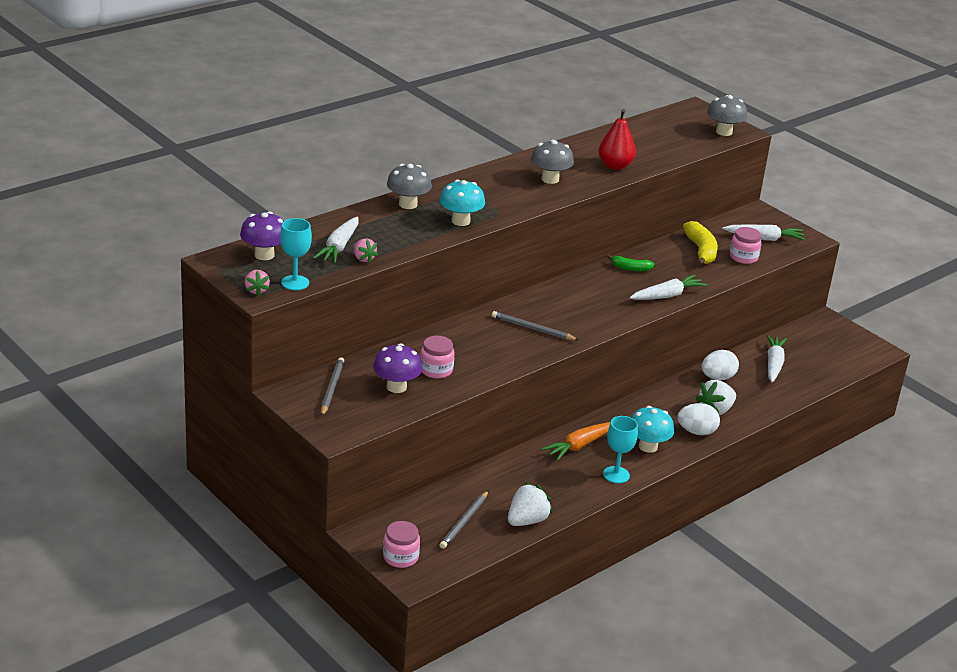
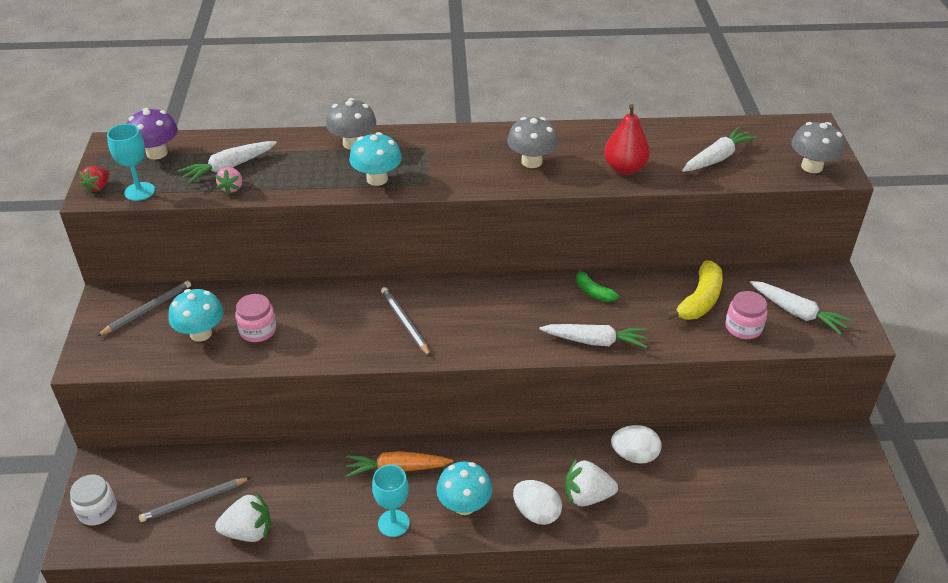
camera: 40 degrees right, 10 degrees up
pink strawberry [245,270,270,296] -> red strawberry [79,166,109,193]
purple mushroom [373,343,422,393] -> turquoise mushroom [168,289,223,342]
pink jar [383,521,420,568] -> white jar [70,475,117,525]
white carrot [766,335,787,382] -> white carrot moved to [682,127,758,172]

